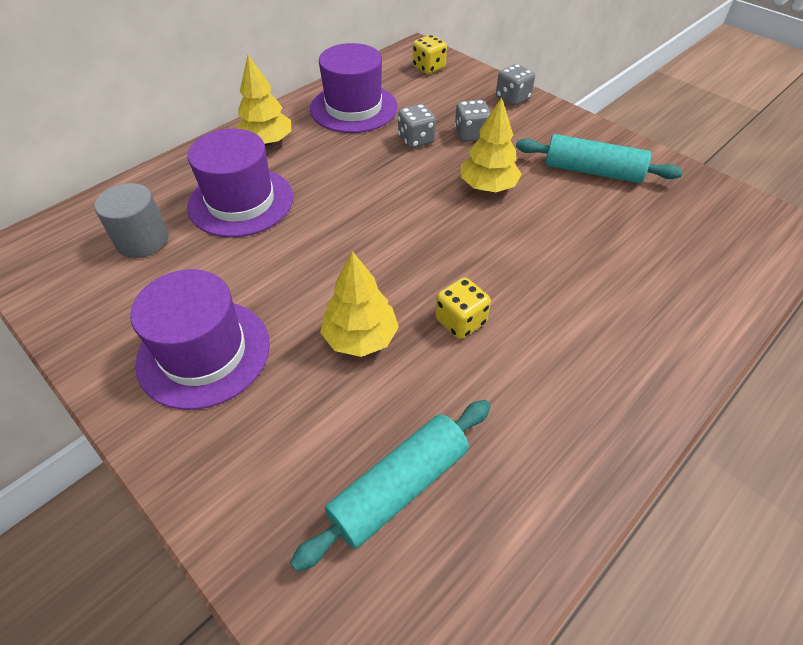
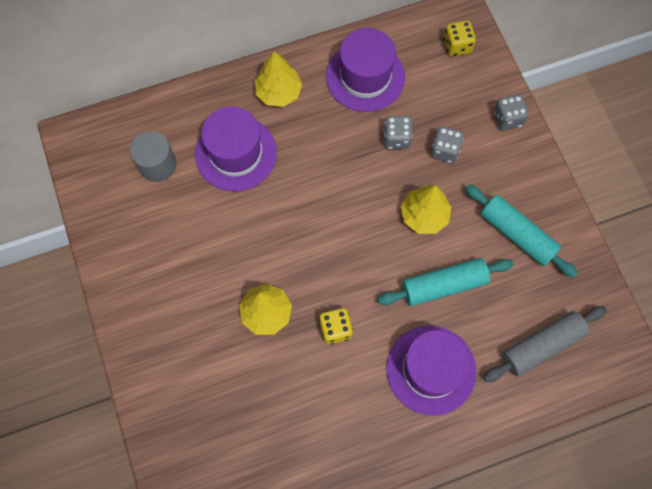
camera: 25 degrees right, 20 degrees up
purple hat [130,269,270,410] -> purple hat moved to [386,326,476,416]
turquoise rolling pin [290,400,491,571] -> turquoise rolling pin moved to [378,258,513,306]
none -> grey rolling pin [483,306,607,382]

